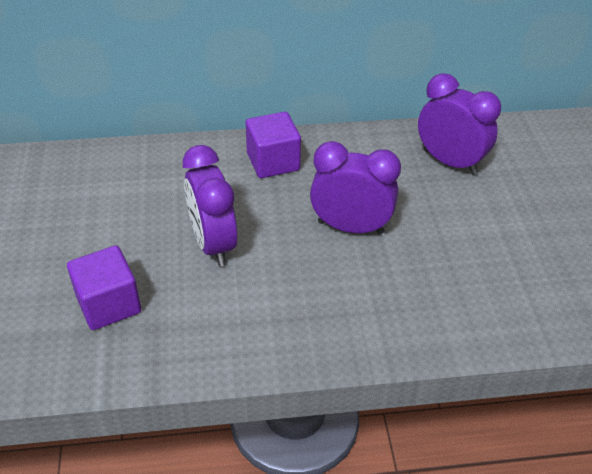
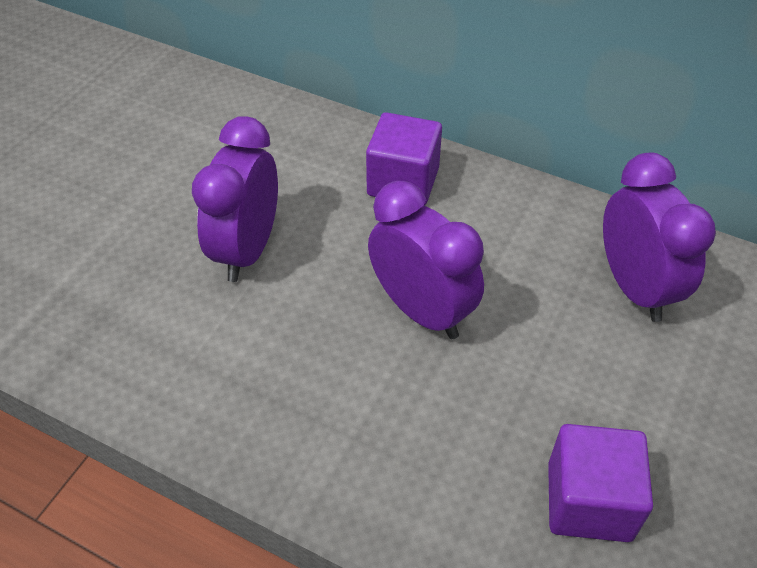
camera: 35 degrees right, 5 degrees up
purple cube [67,245,141,330] -> purple cube moved to [548,424,653,542]

